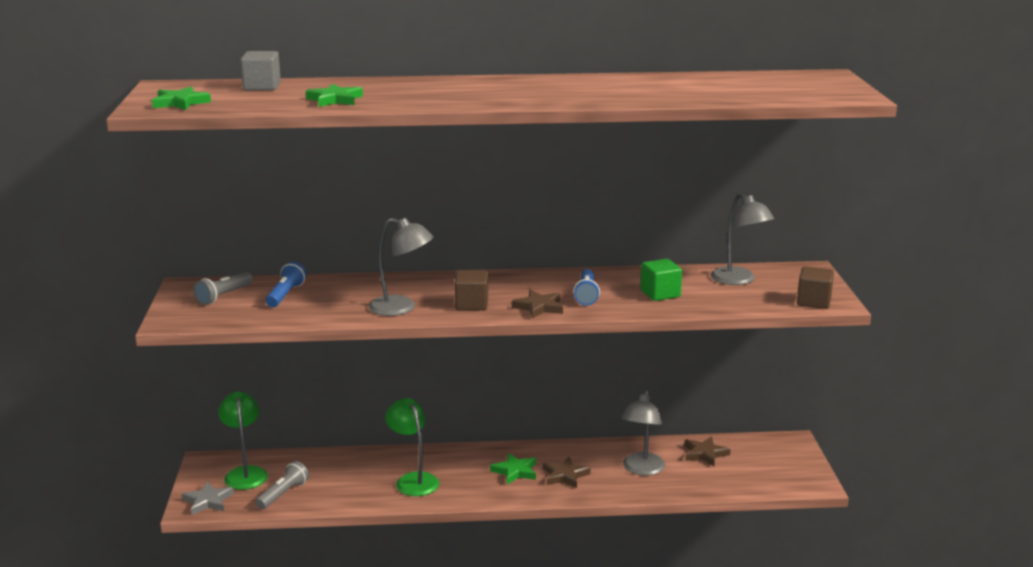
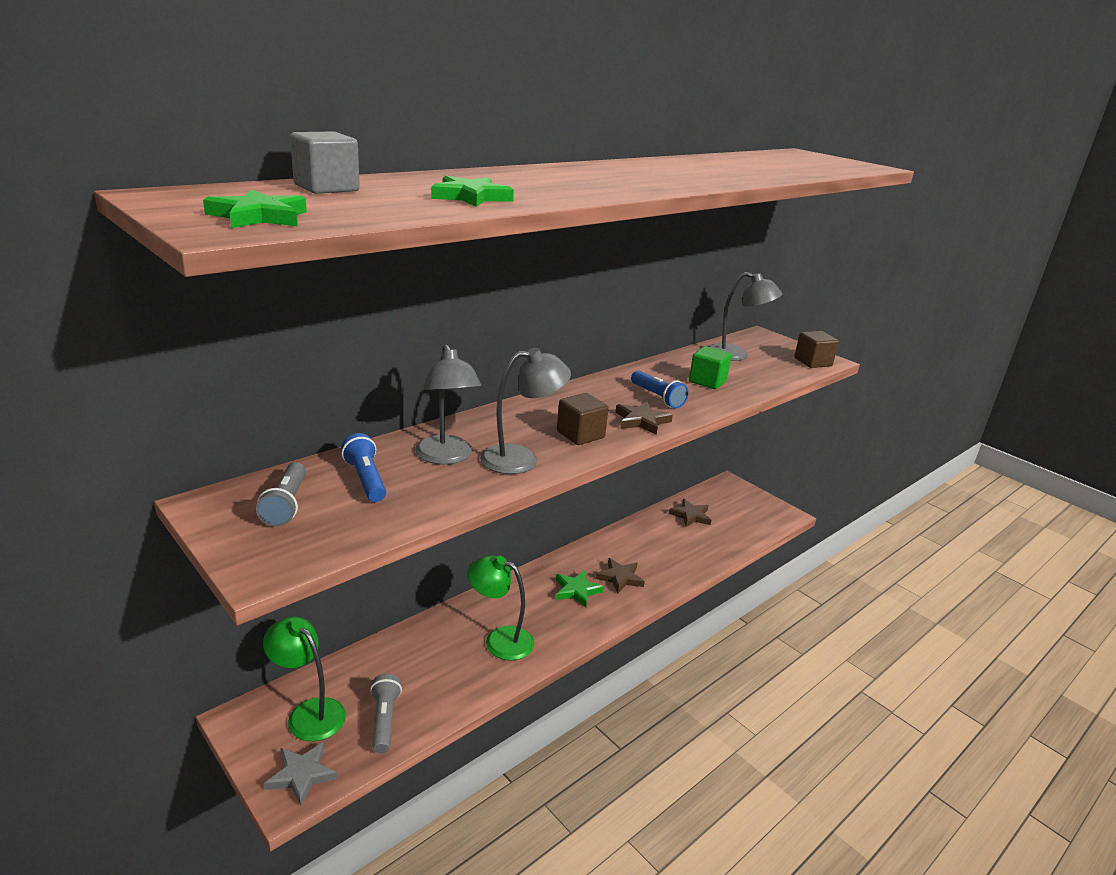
camera: 40 degrees left, 5 degrees up
grey lamp [621,390,665,476] -> grey lamp moved to [415,344,481,465]

